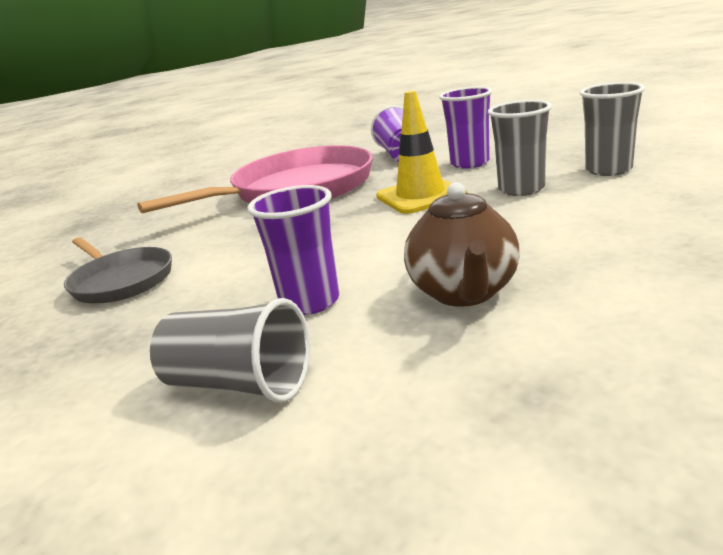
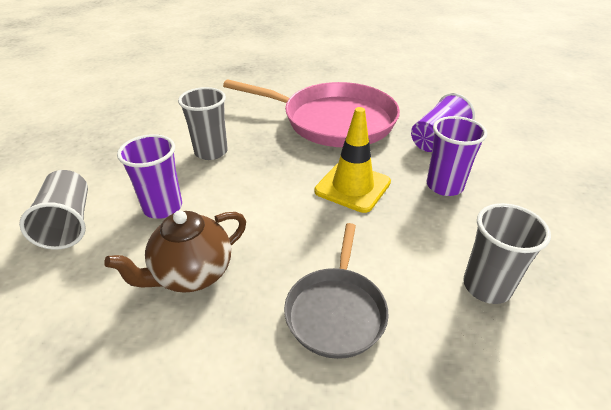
camera: 50 degrees right, 15 degrees up
grey pan [64,237,172,303] -> grey pan moved to [284,223,388,359]
grey cup [488,100,552,196] -> grey cup moved to [178,87,228,160]

